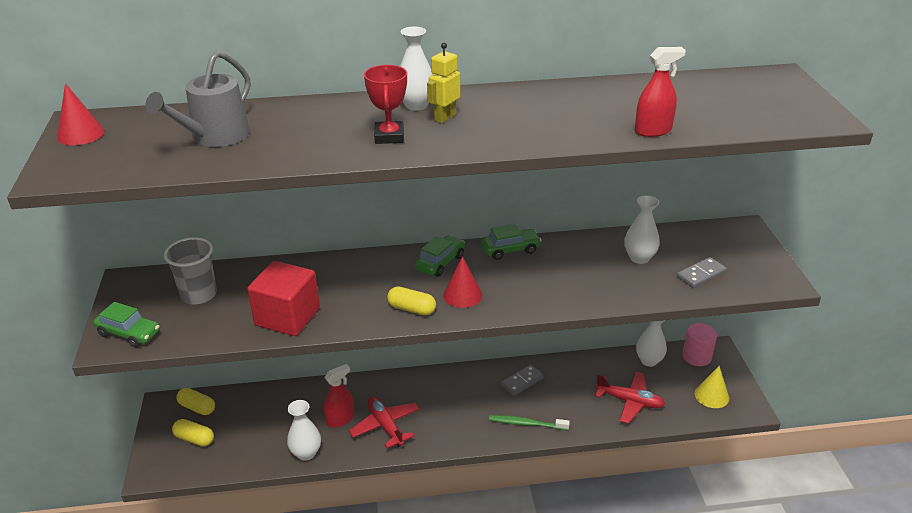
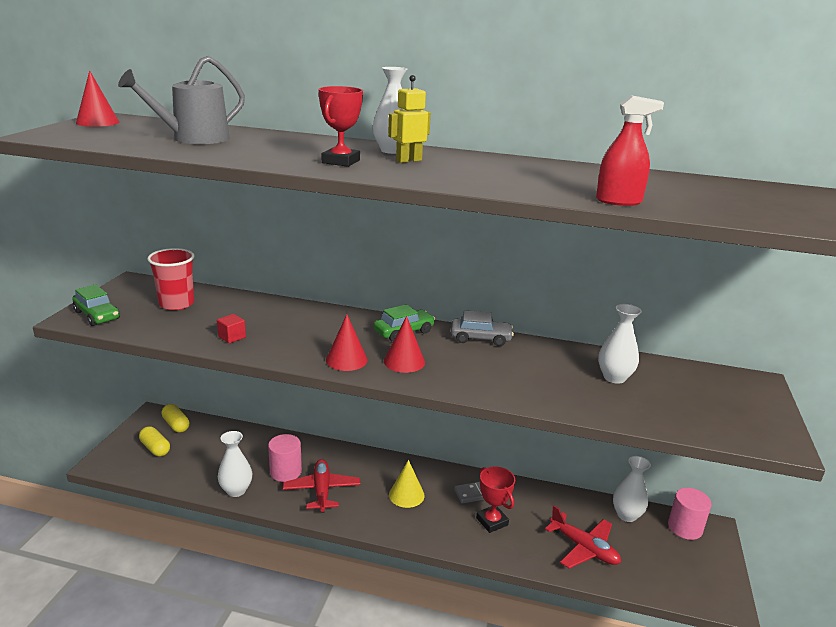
camera: 20 degrees right, 10 degrees down
grey cup [164,237,217,304] -> red cup [147,248,194,310]
red cube [247,261,320,336] -> red cube [217,314,246,343], size x0.41
red spray bottle [324,364,354,428] -> pink cylinder [268,434,302,482]
yellow capsule [387,286,436,315] -> red cone [326,314,368,371]
green car [481,224,542,260] -> grey car [451,310,514,346]
green toothbrush [489,415,570,430] -> none
grey domino [677,257,727,288] -> none
yellow cone [695,366,729,408] -> yellow cone moved to [389,460,425,508]
none -> red trophy [476,466,515,533]

